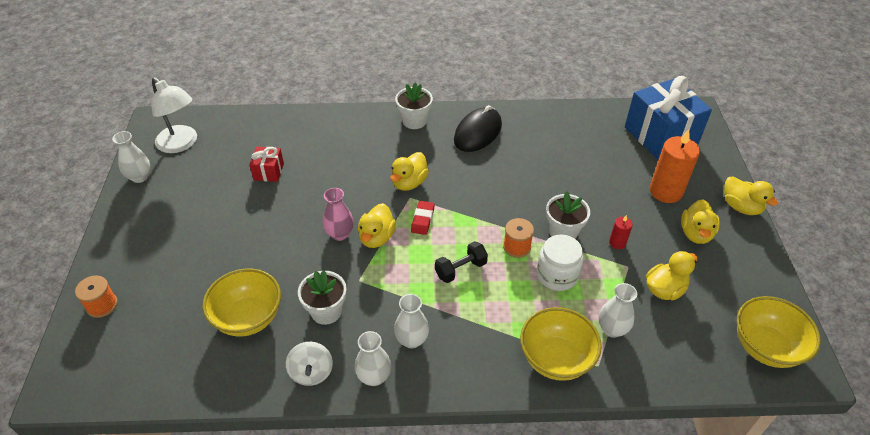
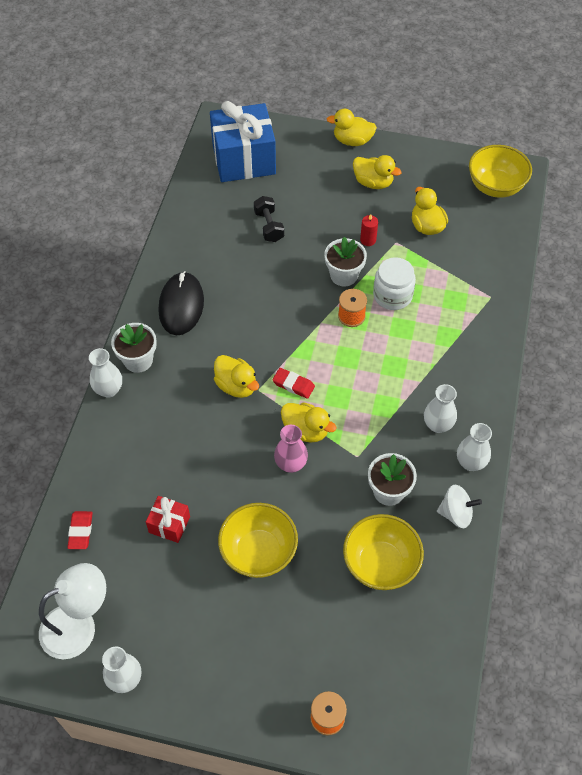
camera: 75 degrees left, 10 degrees up
black dumbbell [435,241,488,283] -> black dumbbell moved to [254,196,284,242]
black mouse [454,105,502,152] -> black mouse turned 45 degrees clockwise [158,271,204,335]
yellow bowl [520,307,602,381] -> yellow bowl moved to [218,503,298,578]
white vase [599,283,637,338] -> white vase moved to [89,348,122,398]
orange candle [650,129,700,203] -> none
yellow duck [724,176,779,215] -> yellow duck turned 150 degrees counterclockwise [327,109,377,146]
none -> red eraser [67,511,93,549]

